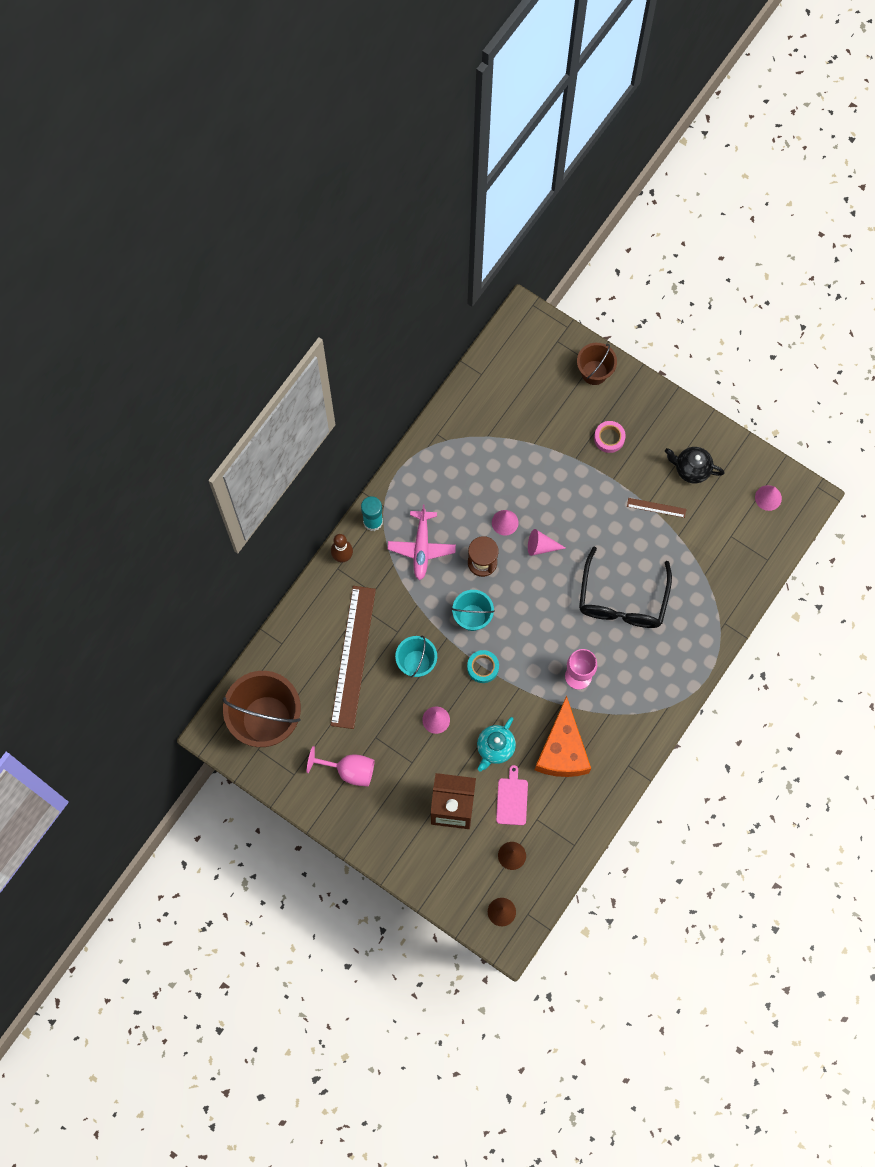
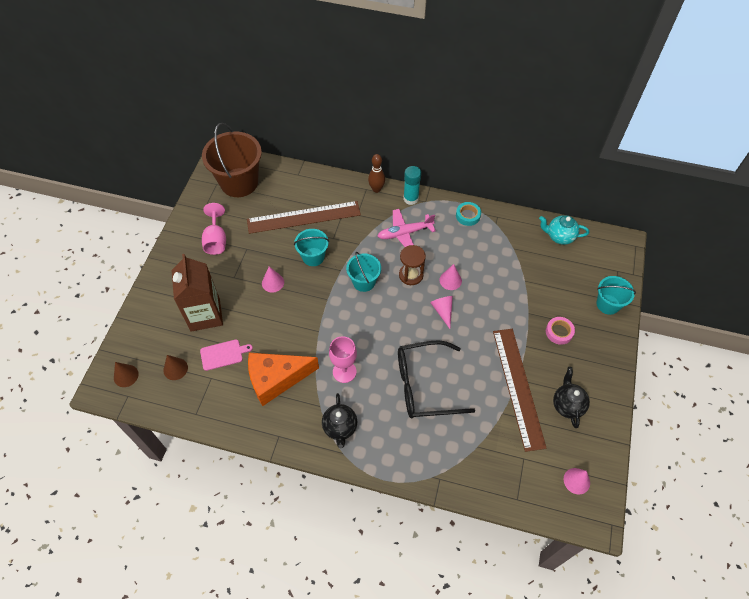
camera: 70 degrees right, 15 degrees down
turquoise tape [467,650,499,683] -> turquoise tape moved to [456,202,481,226]
turquoise teapot [477,717,516,771] -> turquoise teapot moved to [539,215,589,245]
brown bucket [577,343,617,385] -> turquoise bucket [597,276,636,315]
brown ruler [627,498,686,518] -> brown ruler [493,329,546,452], size x2.42
none -> black teapot [322,393,357,448]

